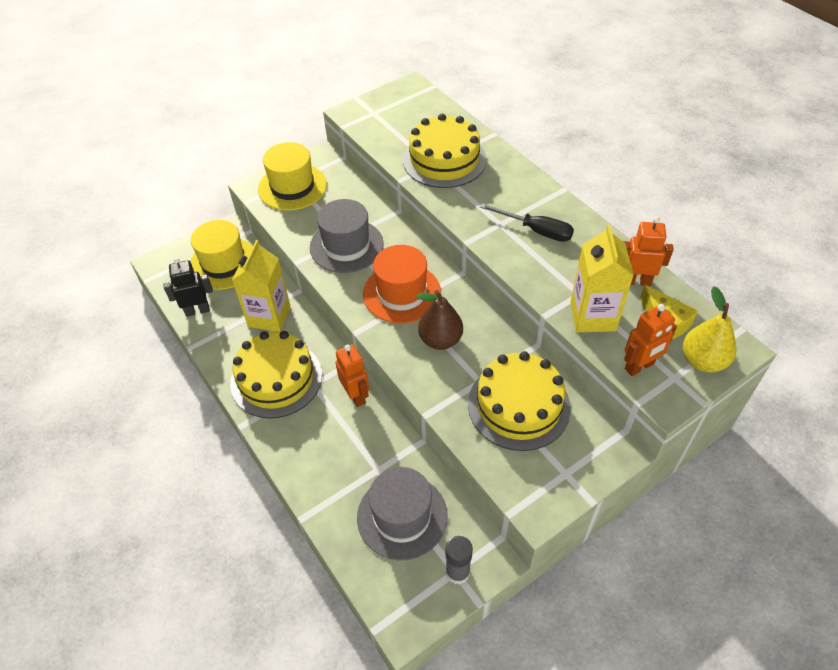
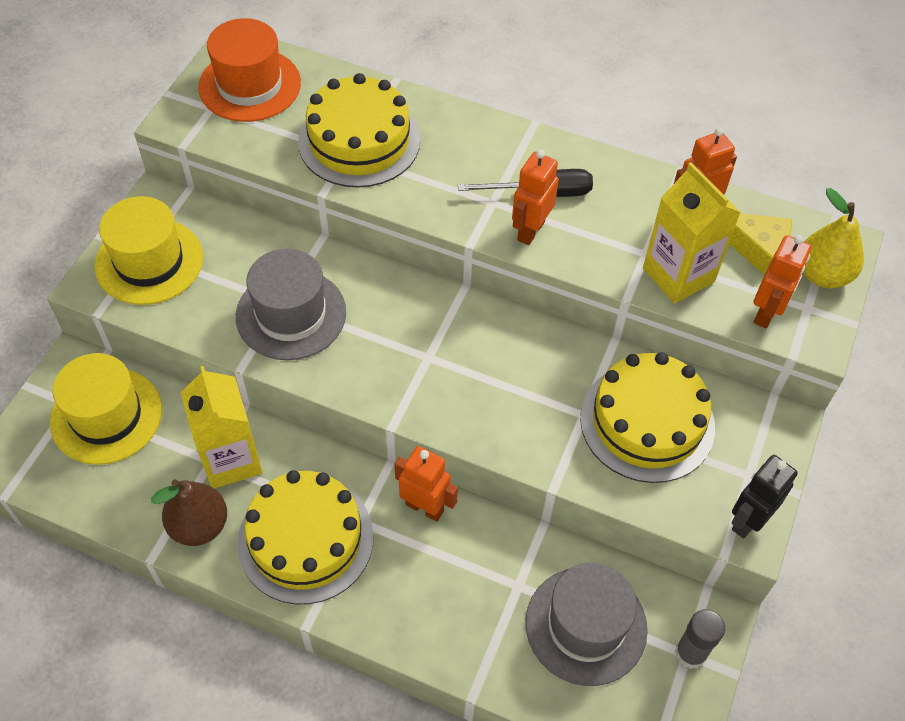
camera: 35 degrees left, 5 degrees up
black robot [163,258,213,317] -> black robot moved to [731,455,798,539]
orange hat [363,245,441,324] -> orange hat moved to [198,18,301,122]
brown pear [416,290,463,350] -> brown pear moved to [151,479,227,546]
none -> orange robot [512,149,559,245]

